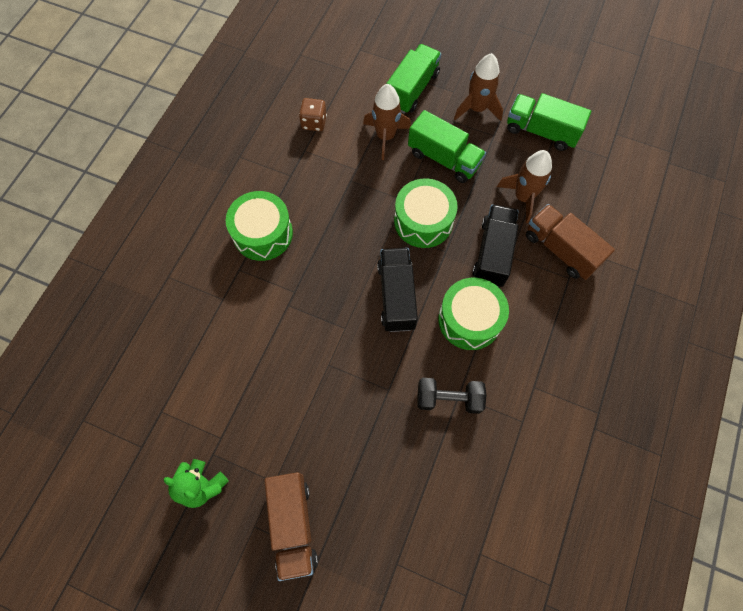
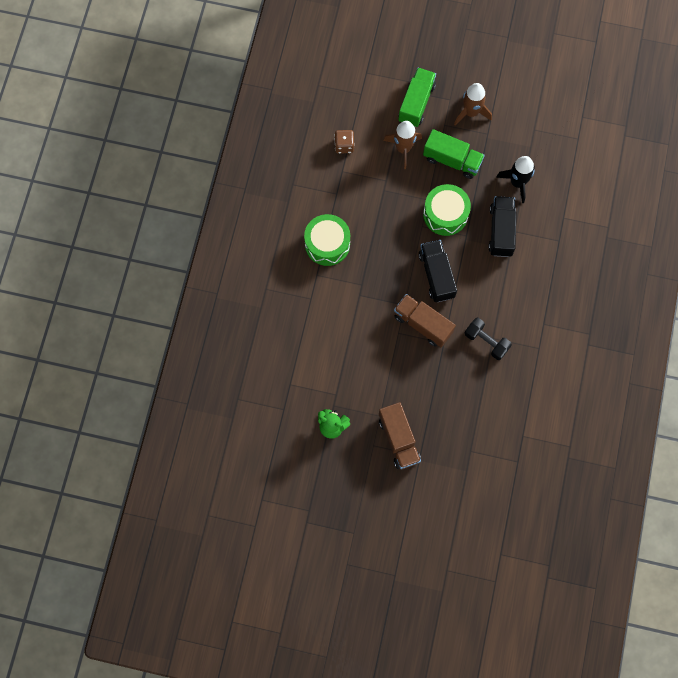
camera: 10 degrees left, 5 degrees up
black dumbbell [417,378,486,414] -> black dumbbell turned 45 degrees clockwise [465,318,512,360]
green drum [438,278,509,350] -> none
brown rocket [497,150,552,223] -> black rocket [496,156,535,203]
green truck [507,93,591,151] -> none
brown truck [526,204,615,280] -> brown truck moved to [394,294,456,347]

